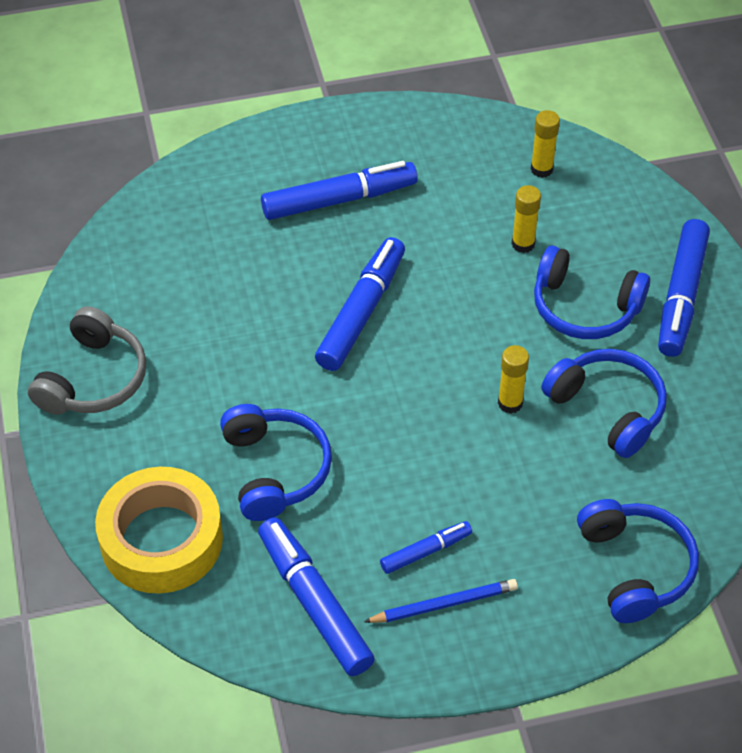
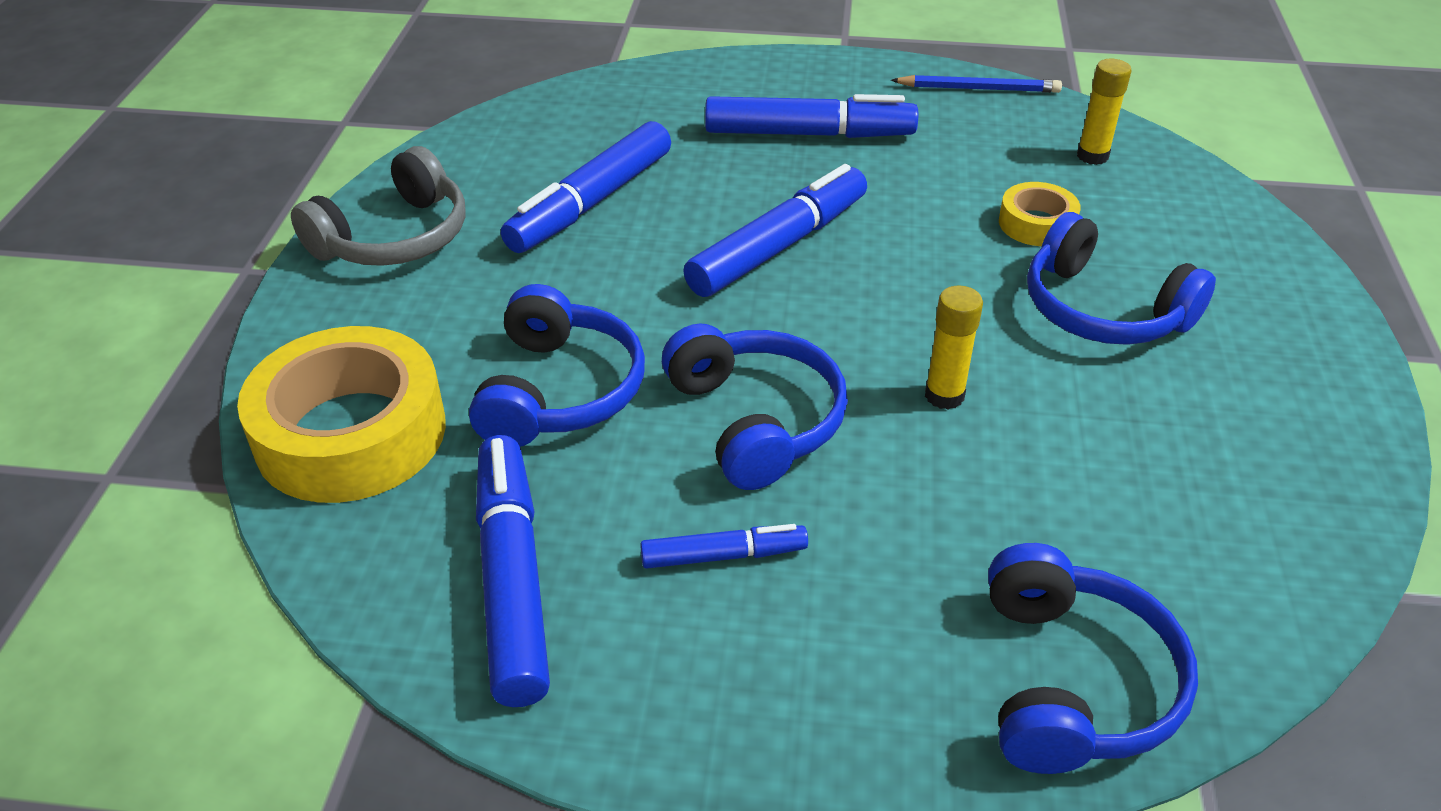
camera: 20 degrees right, 10 degrees down
blue pencil [364,579,518,623] -> blue pencil moved to [891,75,1062,93]
yellow glue stick [511,185,541,253] -> yellow tape [999,182,1081,246]
blue headphones [542,349,667,458] -> blue headphones moved to [662,323,848,490]
blue marker [658,219,710,357] -> blue marker moved to [501,121,671,253]

